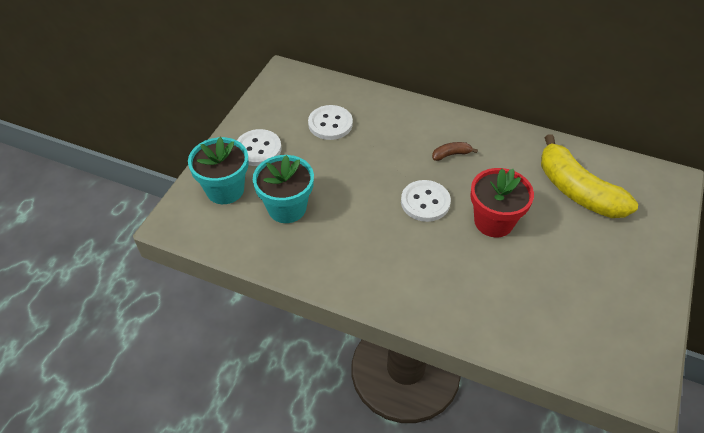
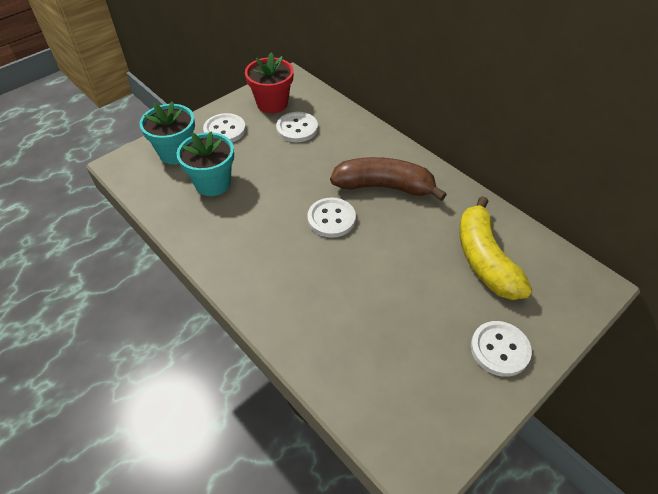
camera: 25 degrees right, 0 degrees up
brown banana [432,142,478,161] -> brown banana [330,157,447,201], size x2.43
red flower pot [470,168,534,237] -> red flower pot moved to [245,52,294,113]
none -> white button [471,321,532,377]

